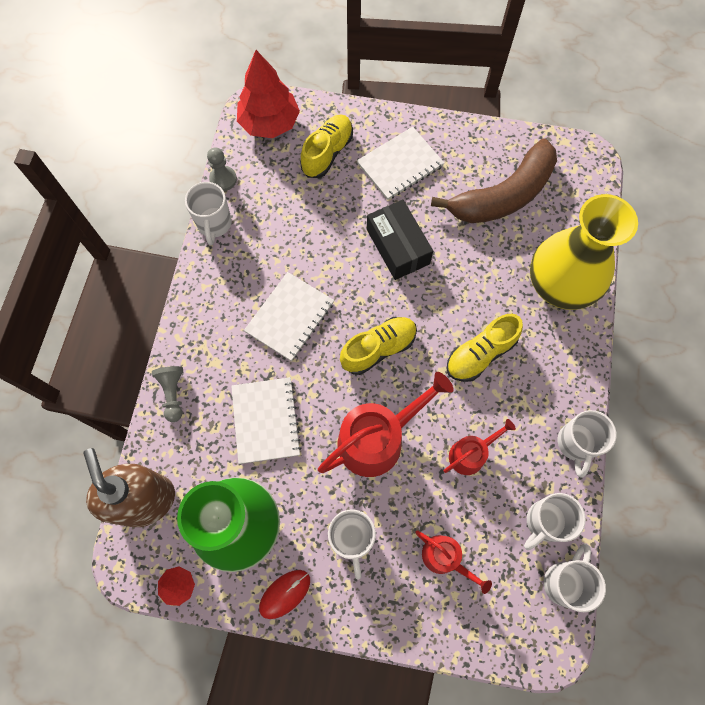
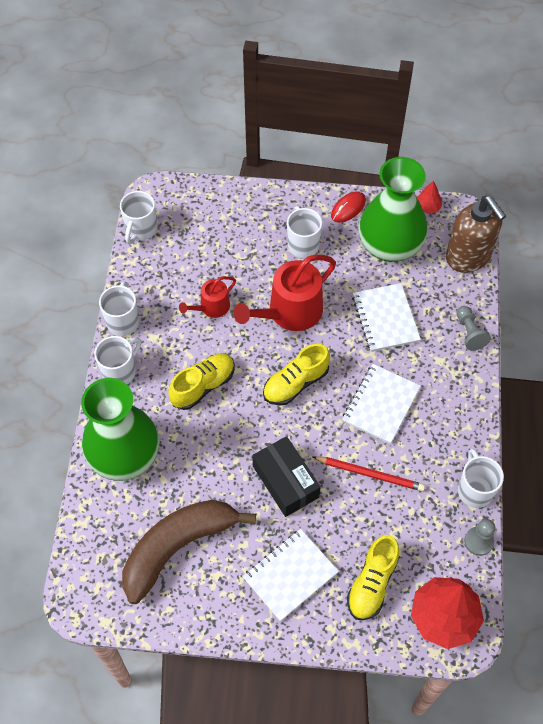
camera: 175 degrees right, 10 degrees down
red watering can [416,530,492,594] -> none
white mug [524,493,586,550] -> white mug moved to [94,336,141,384]
yellow vase [530,194,638,310] -> green vase [81,378,159,481]
none -> red pencil [313,456,425,491]

